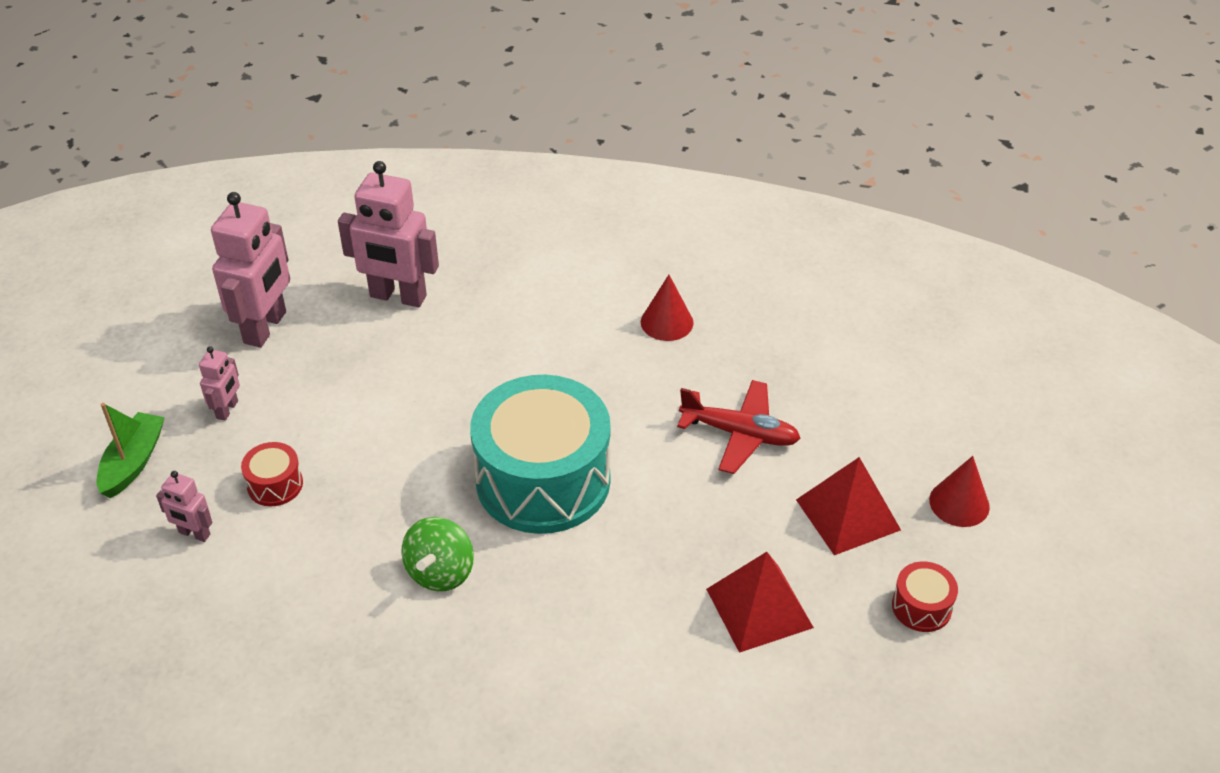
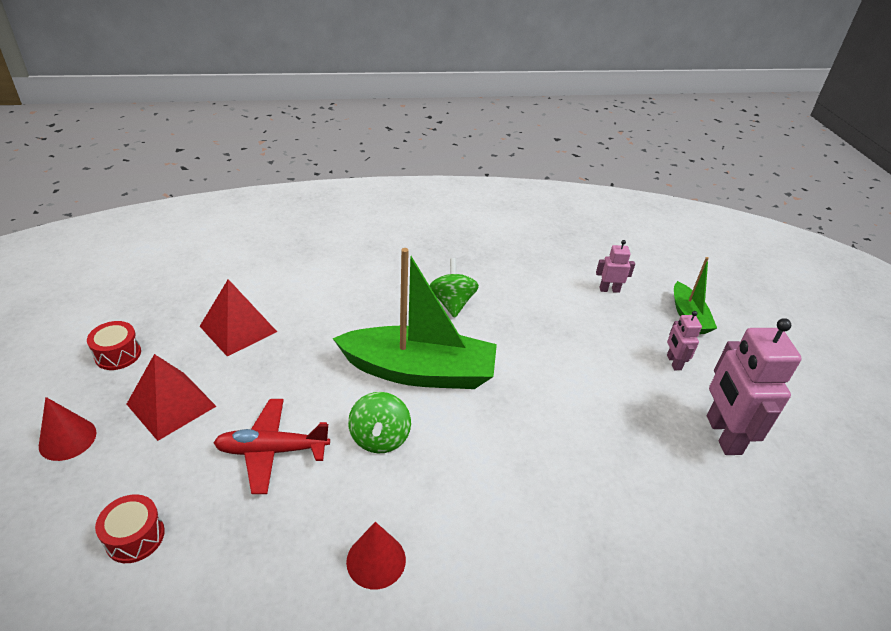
camera: 155 degrees right, 5 degrees down
red drum [241,442,303,506] -> red drum moved to [95,494,165,563]
pink robot [338,161,439,307] -> none
turquoise drum [470,375,611,534] -> green boat [332,248,497,389]
none -> green spinning top [348,392,411,453]

